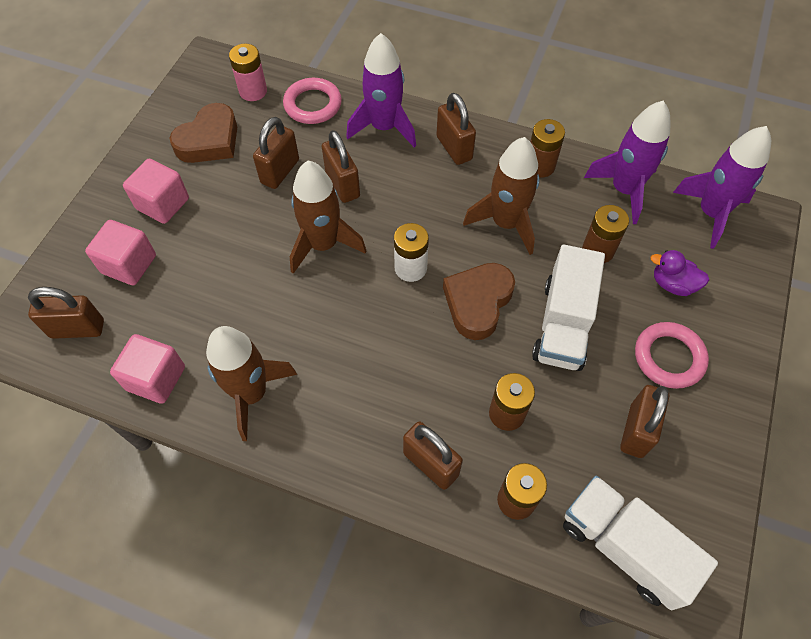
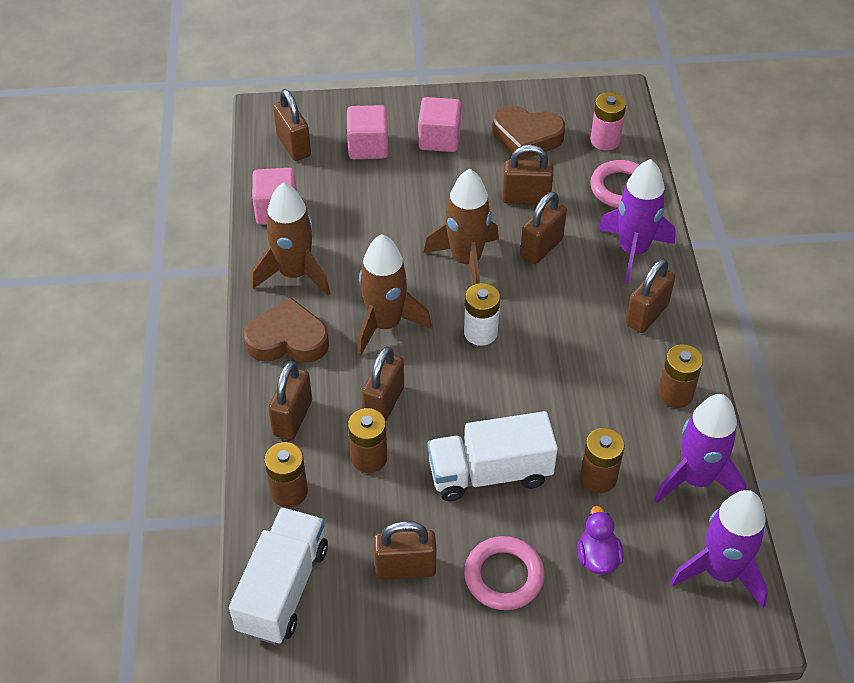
camera: 65 degrees right, 10 degrees down
brown heart [443,263,515,340] -> brown heart moved to [244,297,329,363]
brown rocket [463,137,540,255] -> brown rocket moved to [357,234,432,356]
none -> brown padlock [362,346,404,421]

